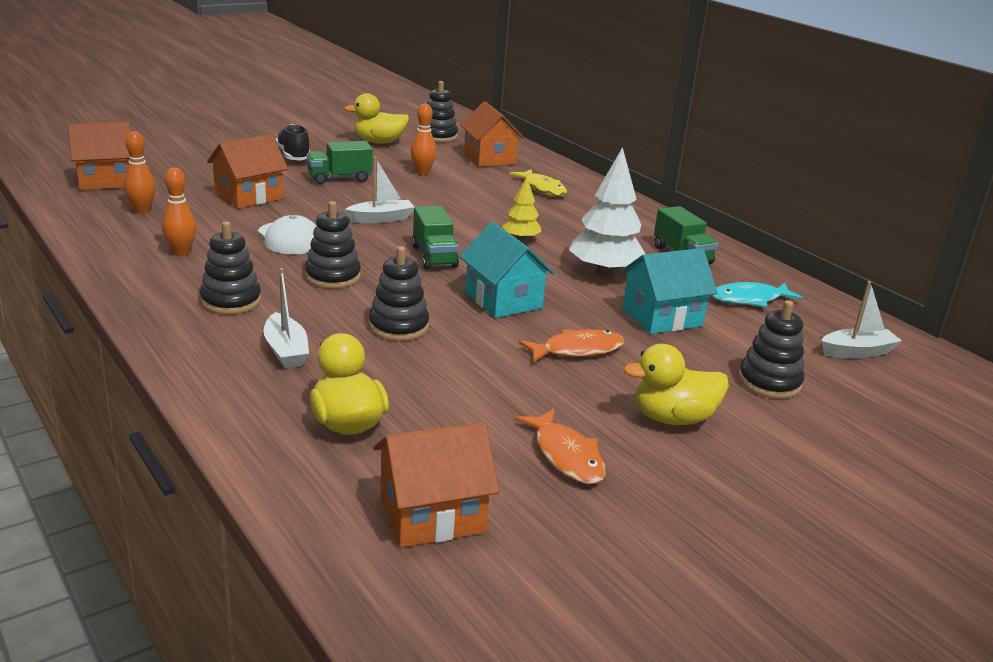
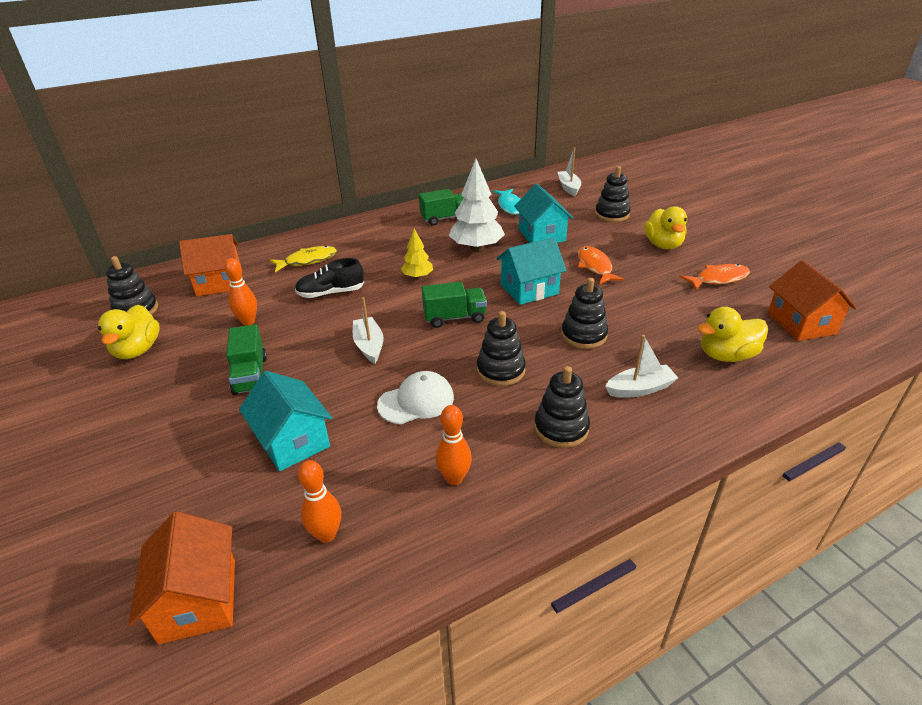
camera: 80 degrees left, 10 degrees up
orange house [207,134,288,209] -> turquoise house [239,371,332,472]
black shoe [275,124,310,161] -> black shoe moved to [295,258,364,298]

